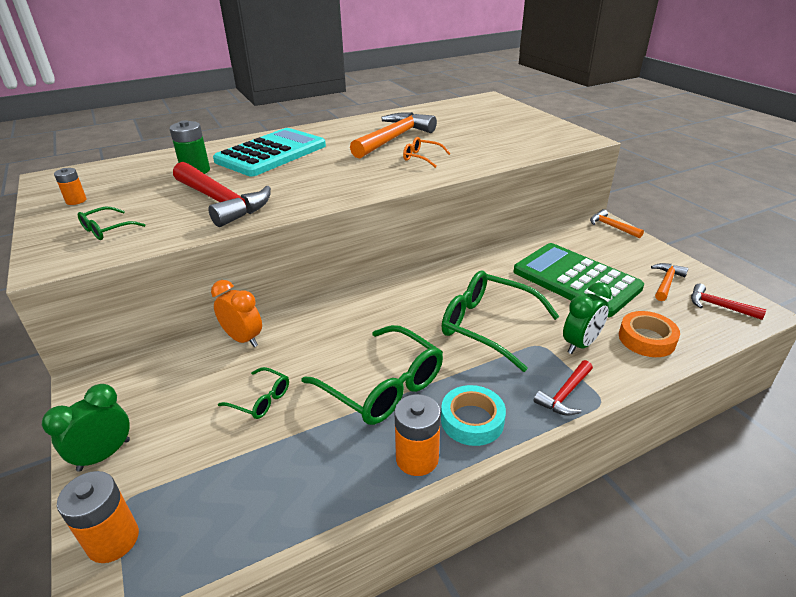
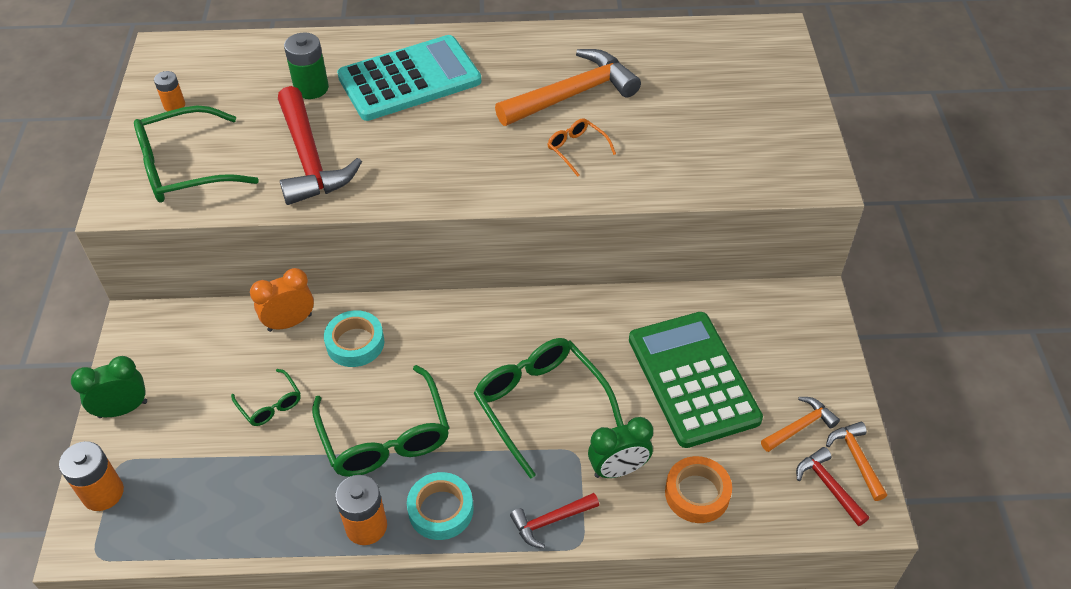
camera: 25 degrees right, 15 degrees up
green glasses [78,207,146,240] -> green glasses [134,105,259,203], size x2.03
orange clock [211,280,262,347] -> orange clock turned 90 degrees counterclockwise [250,268,314,332]
orange hammer [590,209,644,238] -> orange hammer moved to [826,422,887,501]
none -> turquoise tape [324,310,384,367]

